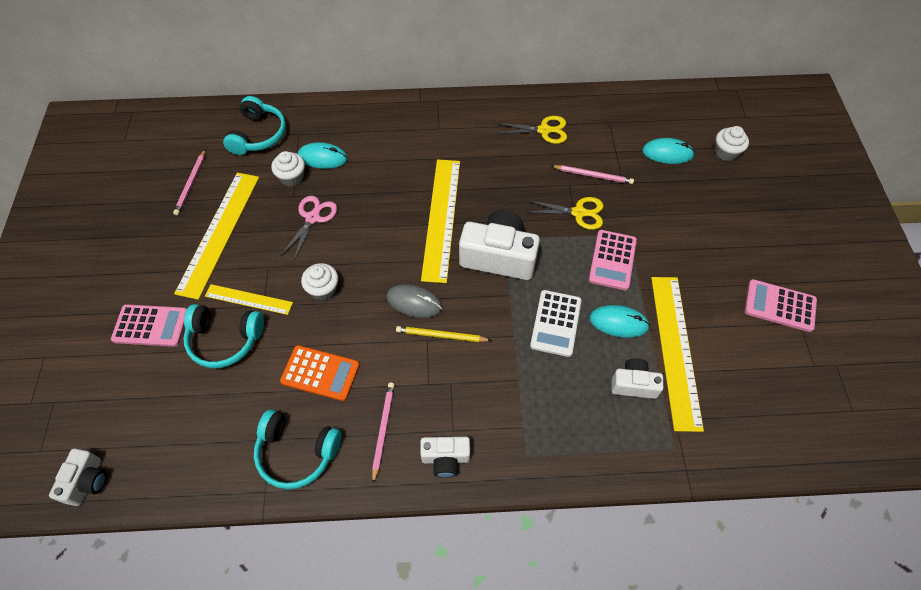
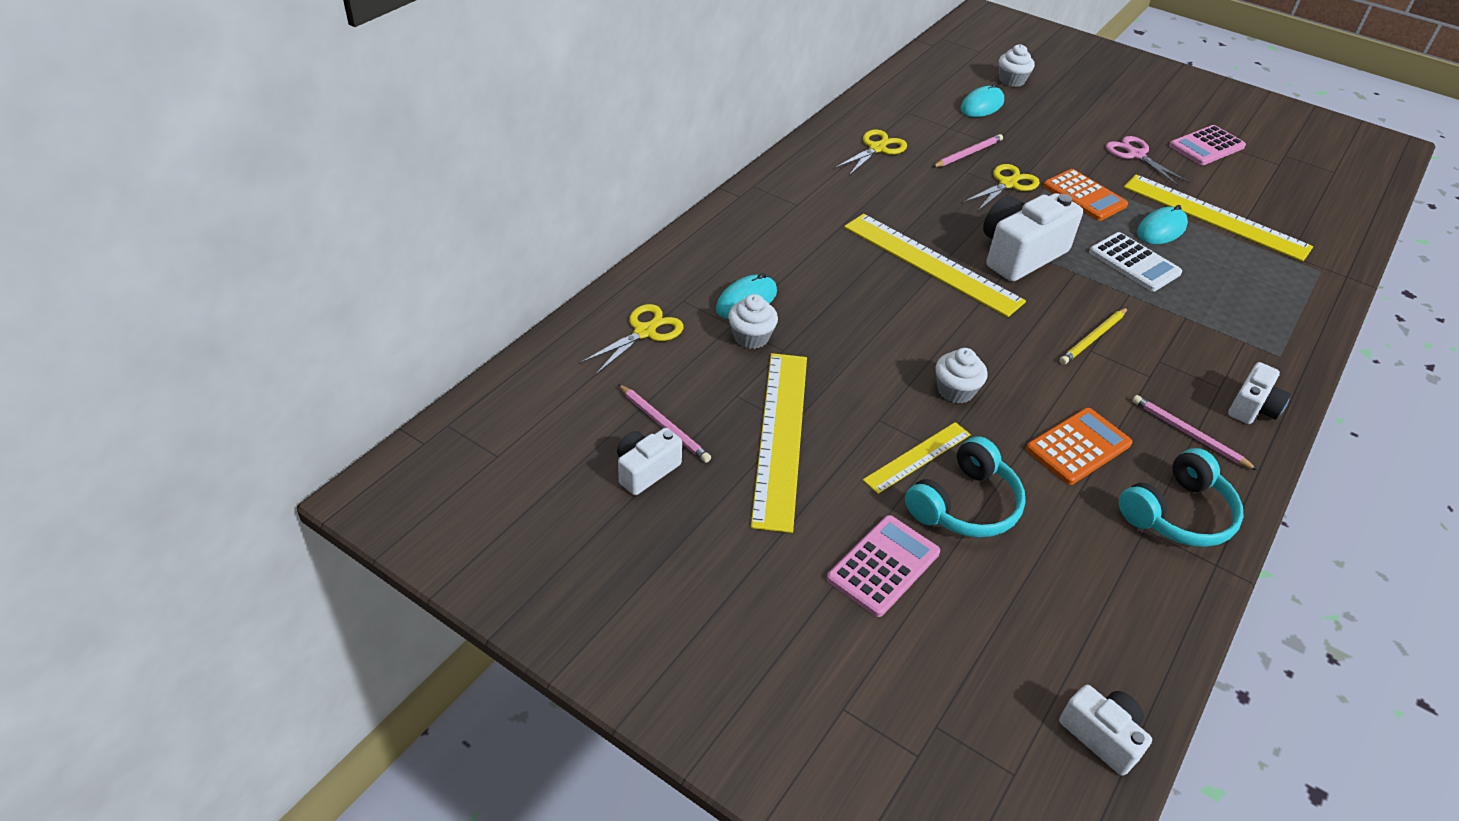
camera: 55 degrees left, 15 degrees down
yellow ruler [174,173,259,300] -> yellow ruler turned 45 degrees clockwise [751,353,807,533]
turquoise headphones [223,96,286,155] -> yellow scissors [581,304,684,374]
pink scissors [280,196,337,260] -> pink scissors moved to [1106,136,1189,186]
grey mouse [386,284,442,318] -> none
pink calculator [589,230,637,291] -> orange calculator [1043,169,1128,221]
white camera [612,358,663,399] -> white camera moved to [617,428,682,495]

